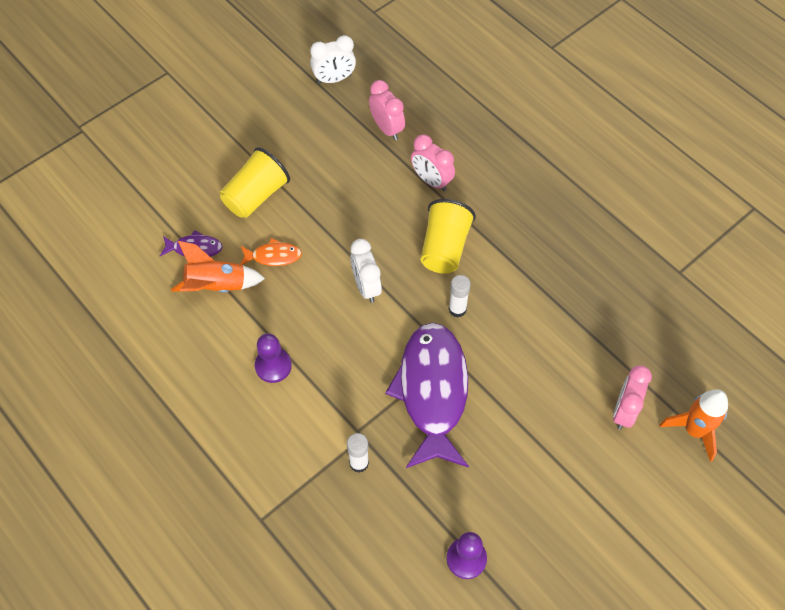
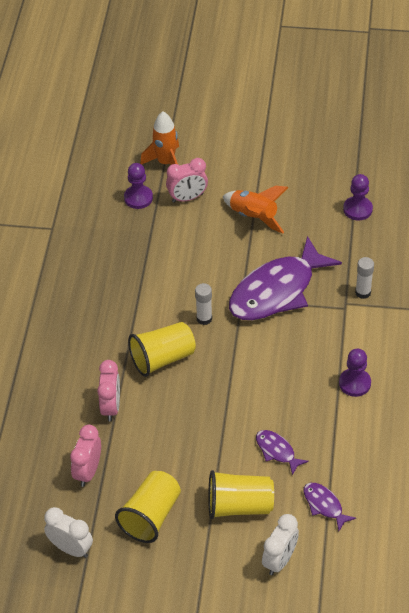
camera: 130 degrees left, 10 degrees down
orange rocket [171,241,265,292] -> orange rocket moved to [223,186,288,234]
orange fish [240,238,302,266] -> purple fish [256,430,309,476]
white clock [350,239,382,303] -> white clock moved to [262,514,299,575]
none -> yellow cup [115,471,181,543]
none -> purple pawn [124,163,153,209]

